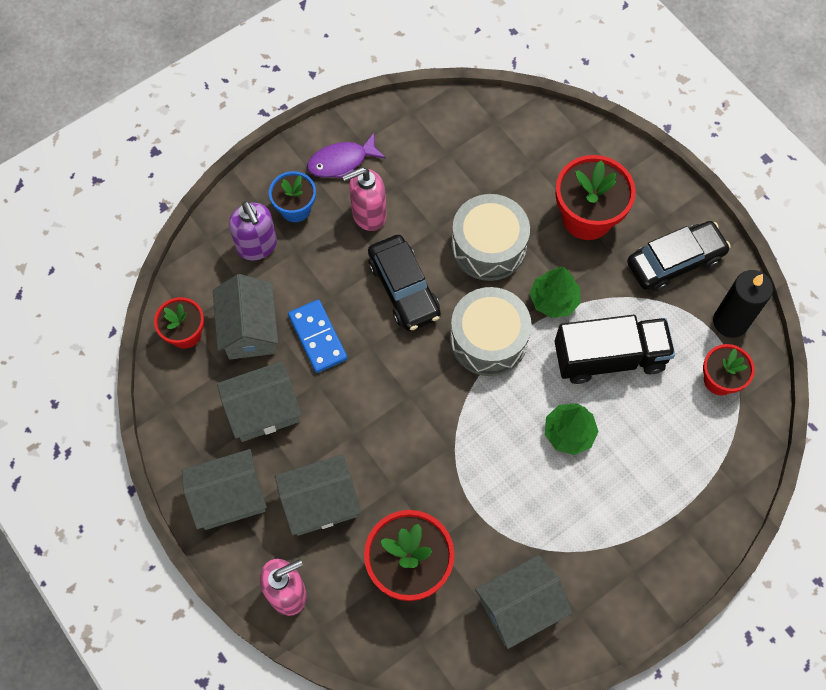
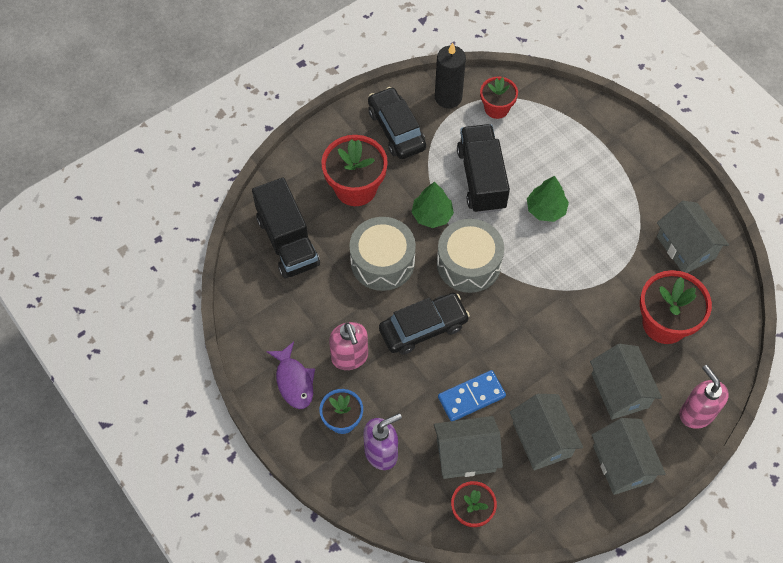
camera: 90 degrees left, 5 degrees down
none -> black truck [252,177,320,278]

